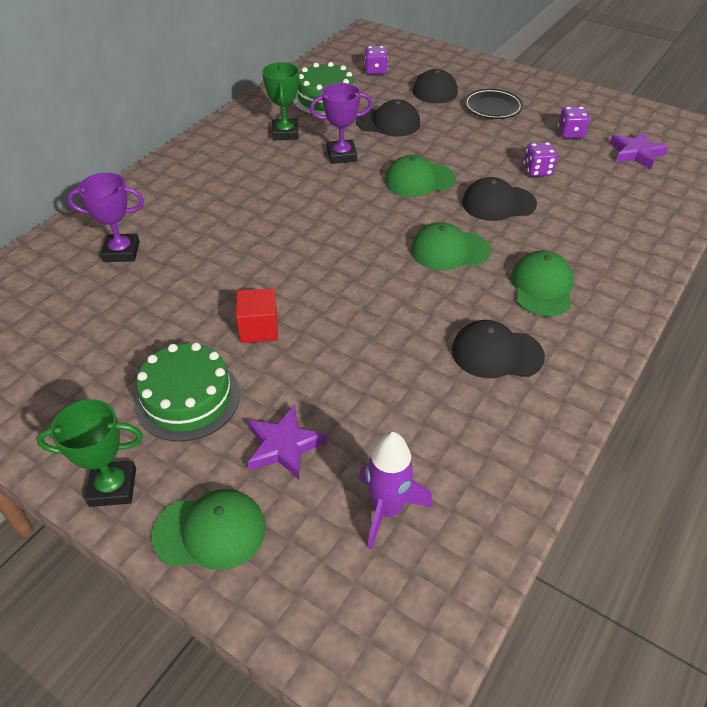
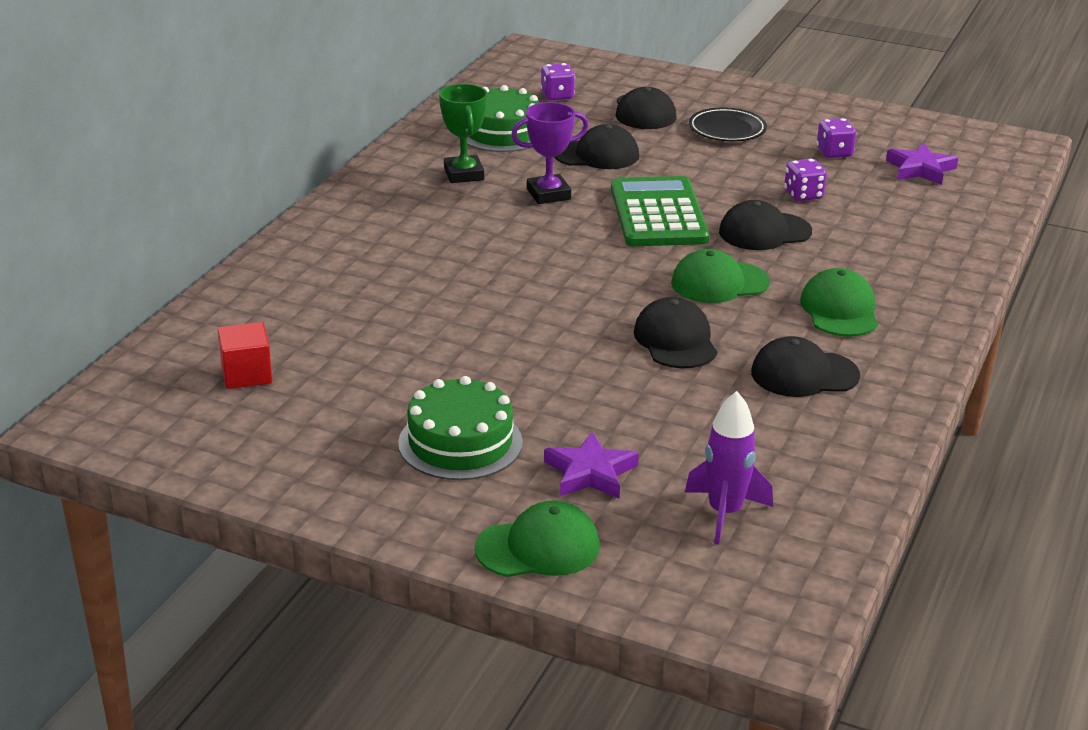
camera: 10 degrees left, 15 degrees down
green trophy [36,399,143,507] -> none
purple trophy [67,173,144,262] -> none
red cube [236,288,278,343] -> red cube moved to [218,322,272,389]
green cap [385,155,456,197] -> green calculator [611,176,709,246]
none -> black cap [633,297,717,369]

